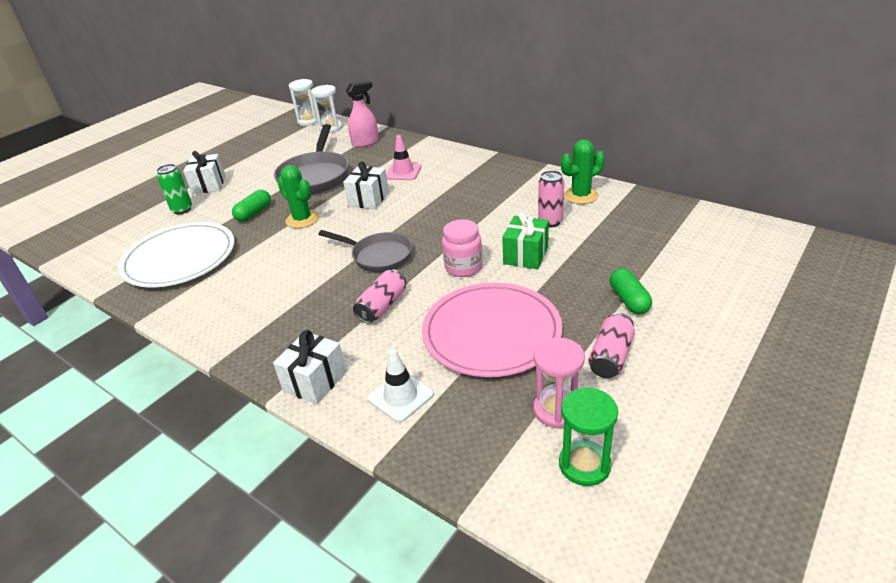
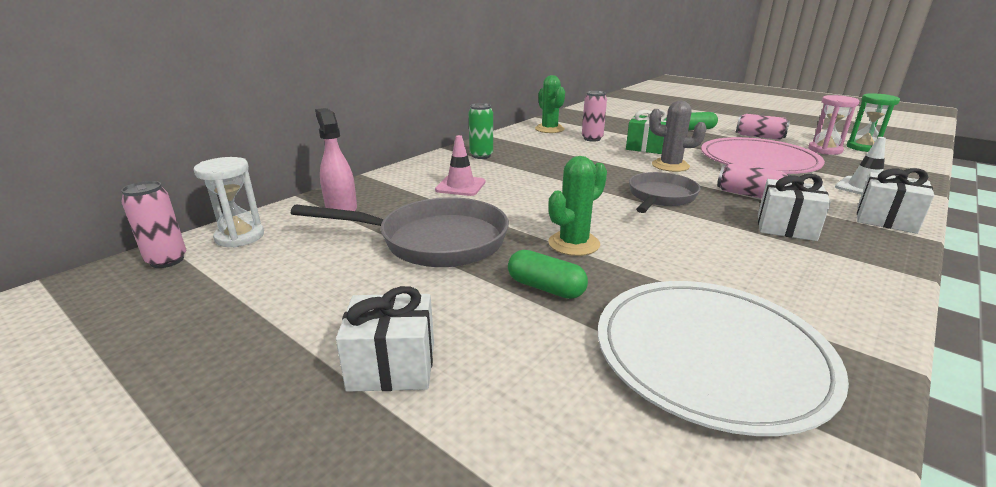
camera: 90 degrees left, 10 degrees down
green can [156,164,192,214] -> green can moved to [469,103,493,159]
white hourglass [289,79,318,126] -> pink can [121,181,186,268]
white gift [343,161,389,209] -> white gift moved to [758,174,831,241]
pink jar [442,220,483,277] -> grey cactus [649,100,706,172]

